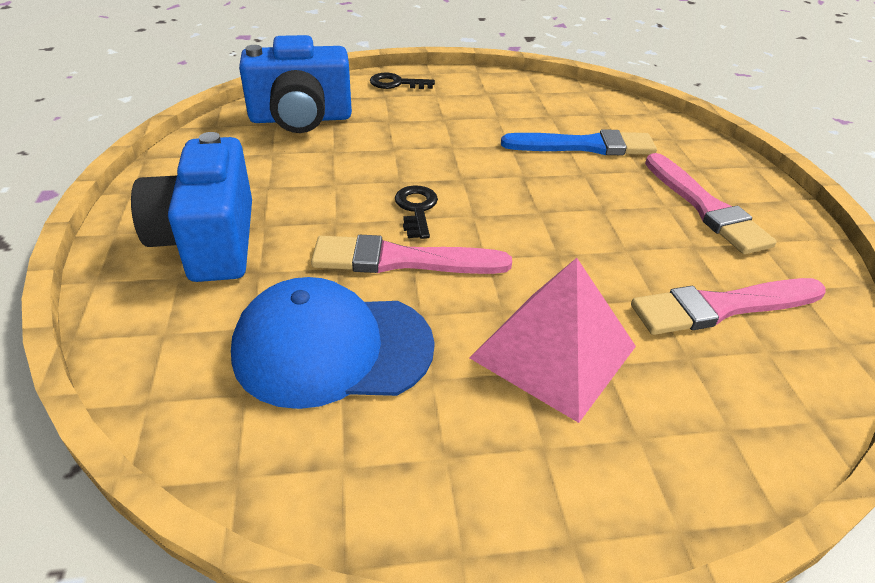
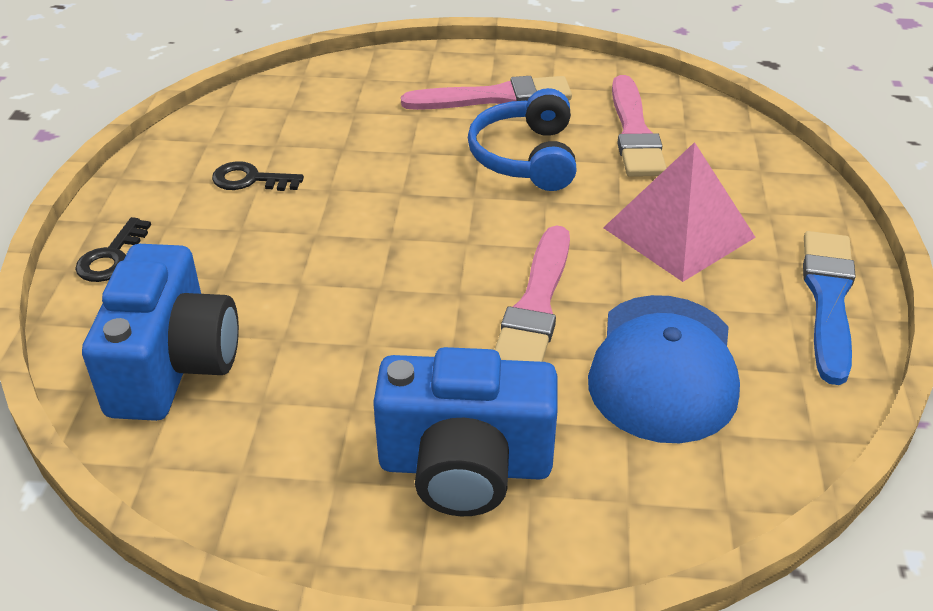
camera: 75 degrees left, 0 degrees up
black key [395,185,438,239] -> black key moved to [212,161,304,191]
blue brush [501,129,657,155] -> blue brush moved to [803,231,856,385]
none -> blue headphones [468,88,577,191]

